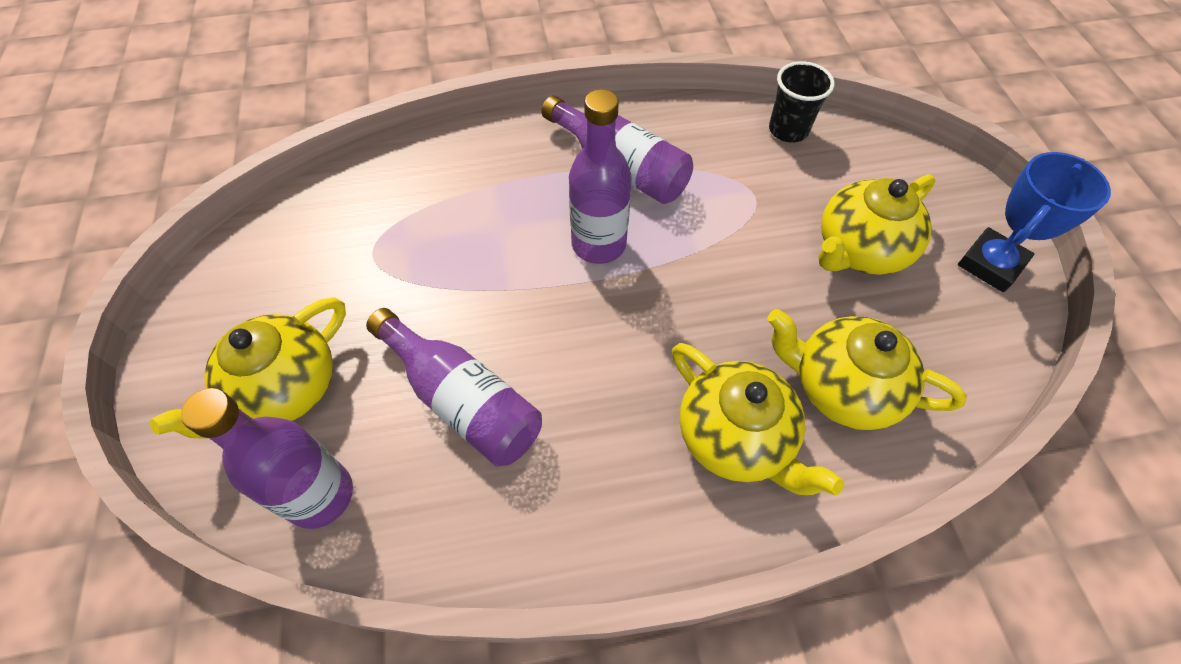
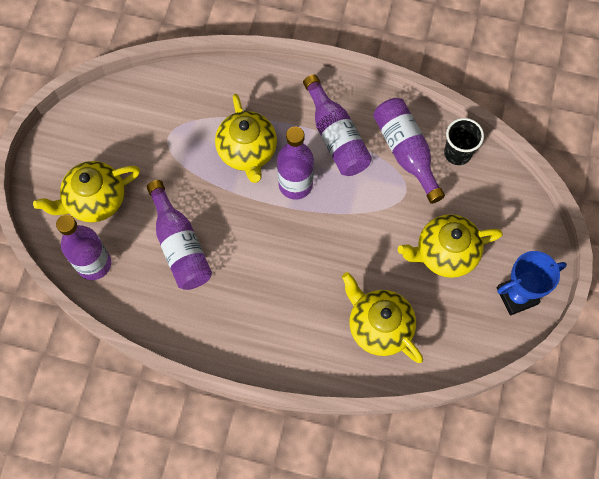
camera: 25 degrees right, 10 degrees up
yellow teapot [672,343,844,495] -> yellow teapot moved to [215,94,277,183]
none -> purple bottle [373,98,445,204]

